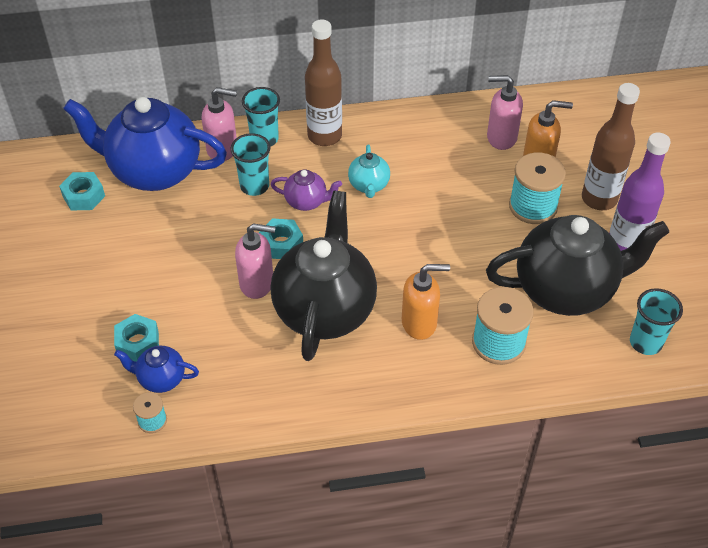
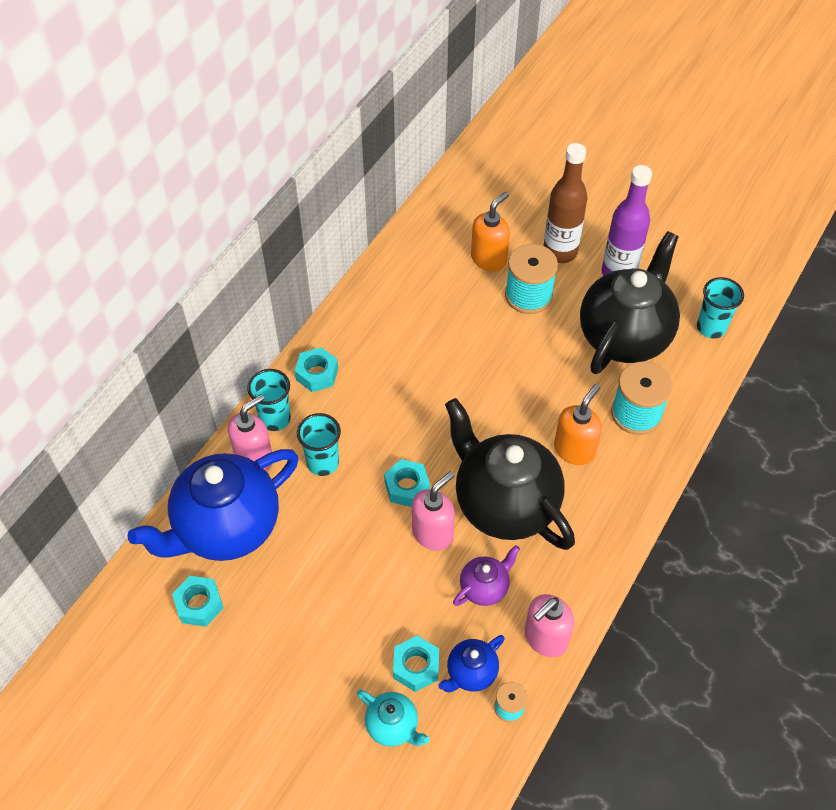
camera: 50 degrees left, 5 degrees up
purple teapot [270,170,342,211] -> purple teapot moved to [453,545,520,606]
brown bottle [305,20,342,146] -> turquoise nut [295,347,338,392]
turquoise teapot [348,144,390,198] -> turquoise teapot moved to [357,689,430,747]
pink soap dispenser [487,75,523,150] -> pink soap dispenser moved to [525,594,574,657]

